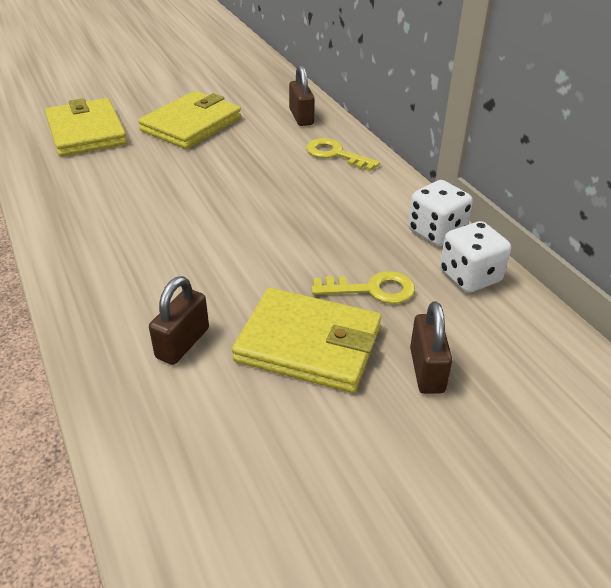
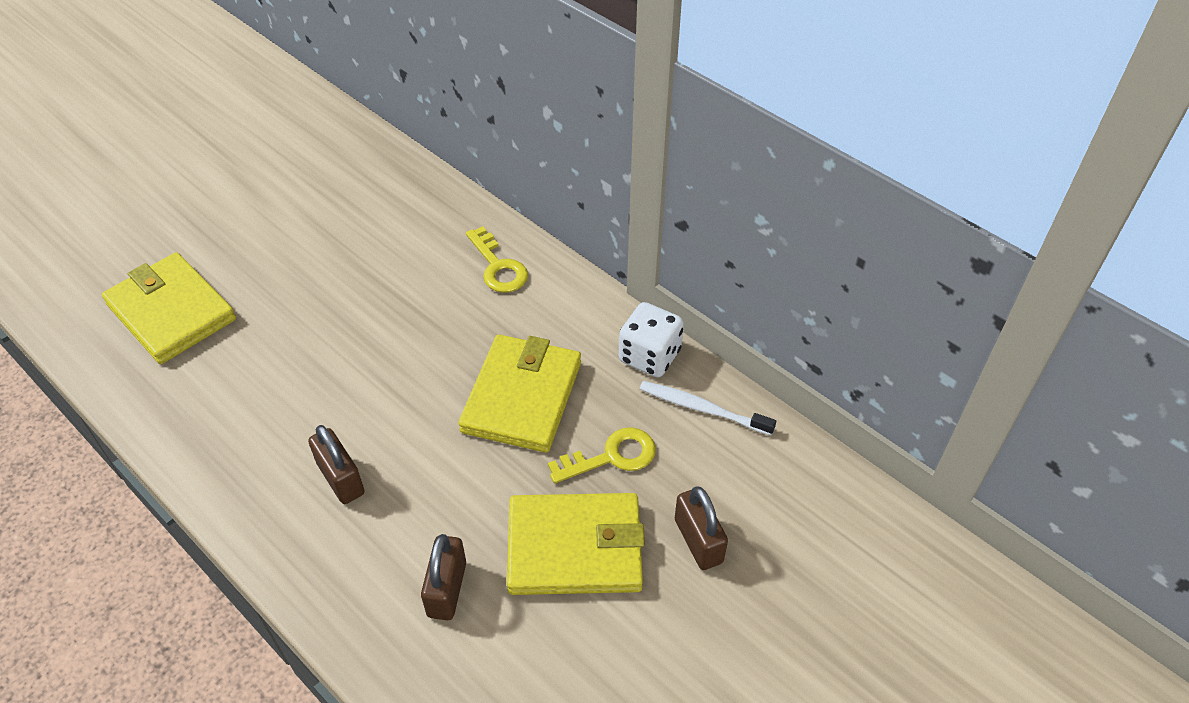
camera: 20 degrees left, 10 degrees up
yellow wallet [138,91,241,149] -> yellow wallet moved to [458,334,581,453]
brown padlock [289,65,315,126] -> brown padlock moved to [308,425,364,504]
yellow key [306,138,380,171] -> yellow key turned 135 degrees counterclockwise [466,226,528,293]
white dice [440,221,511,293] -> white toothbrush [640,381,776,435]

